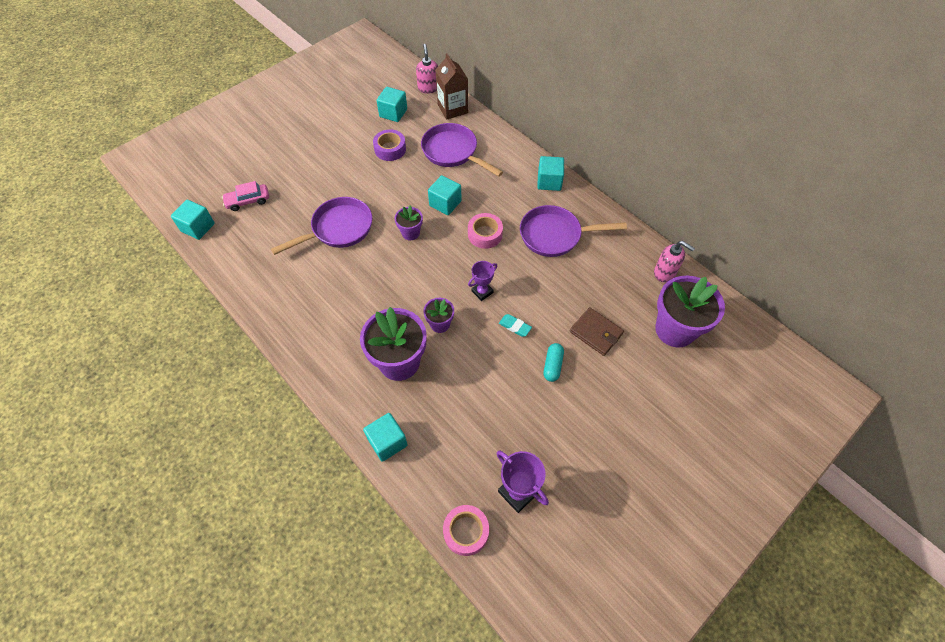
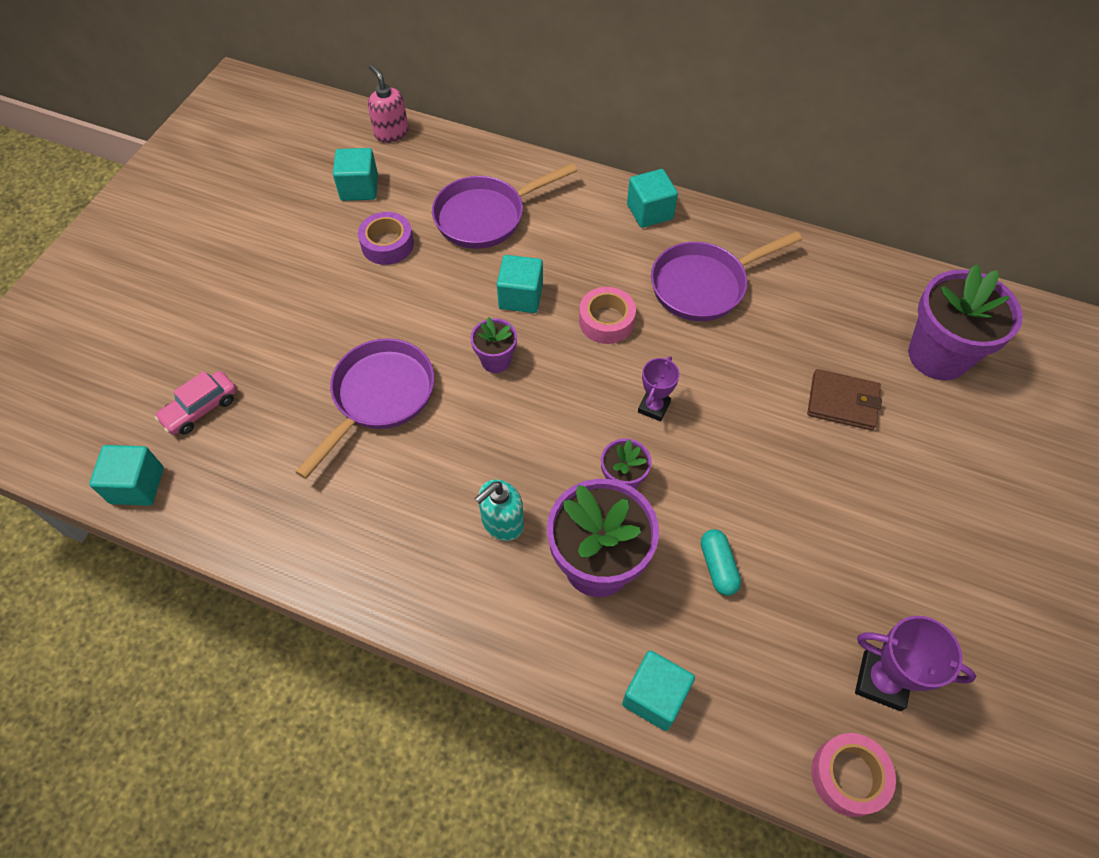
camera: 25 degrees left, 0 degrees up
purple pan [421,123,503,177] -> purple pan turned 45 degrees counterclockwise [432,163,577,249]
brown carton [435,53,468,120] -> none
turquoise eraser [499,314,532,337] -> none
turquoise capsule [544,343,564,382] -> turquoise capsule moved to [701,529,741,596]
pink soap dispenser [654,241,695,282] -> none
none -> turquoise soap dispenser [475,479,524,541]

